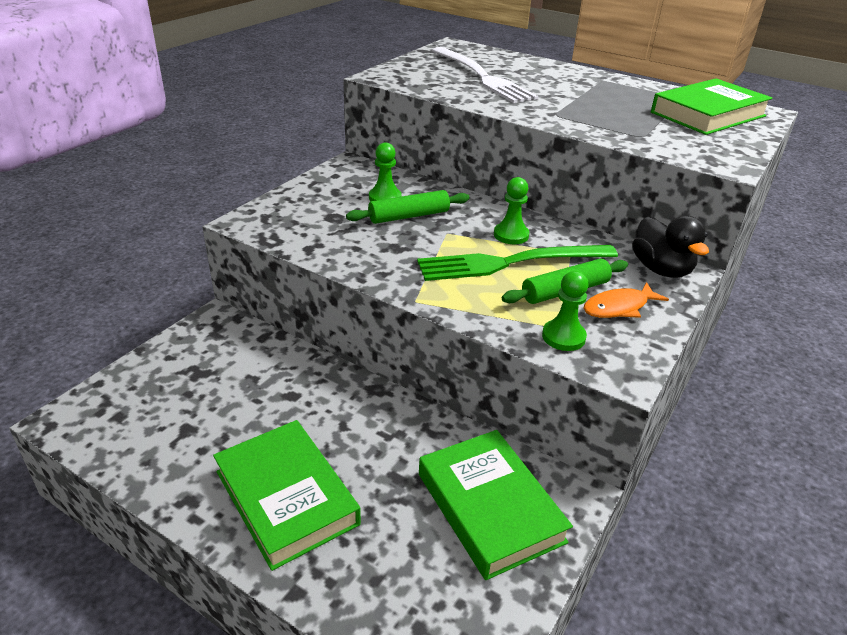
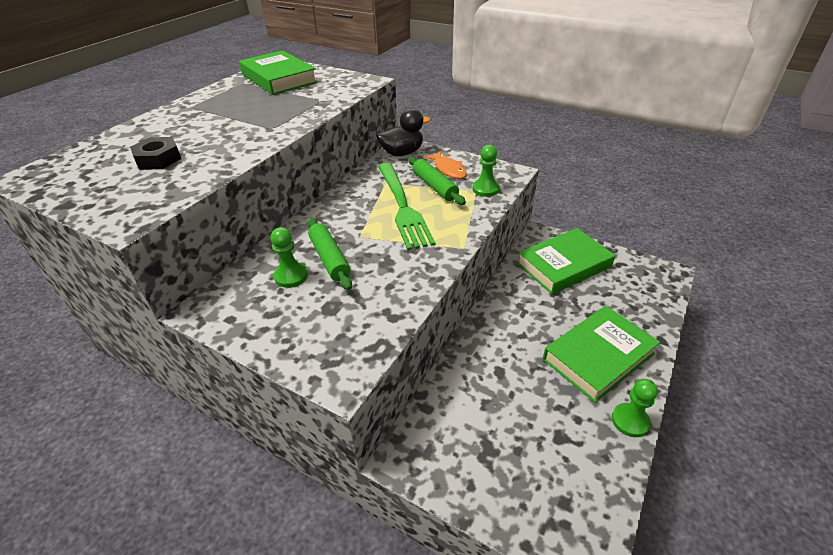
camera: 90 degrees left, 5 degrees up
white fork [432,47,538,103] -> black nut [130,137,181,170]
green pawn [494,177,530,244] -> green pawn moved to [612,379,658,437]

